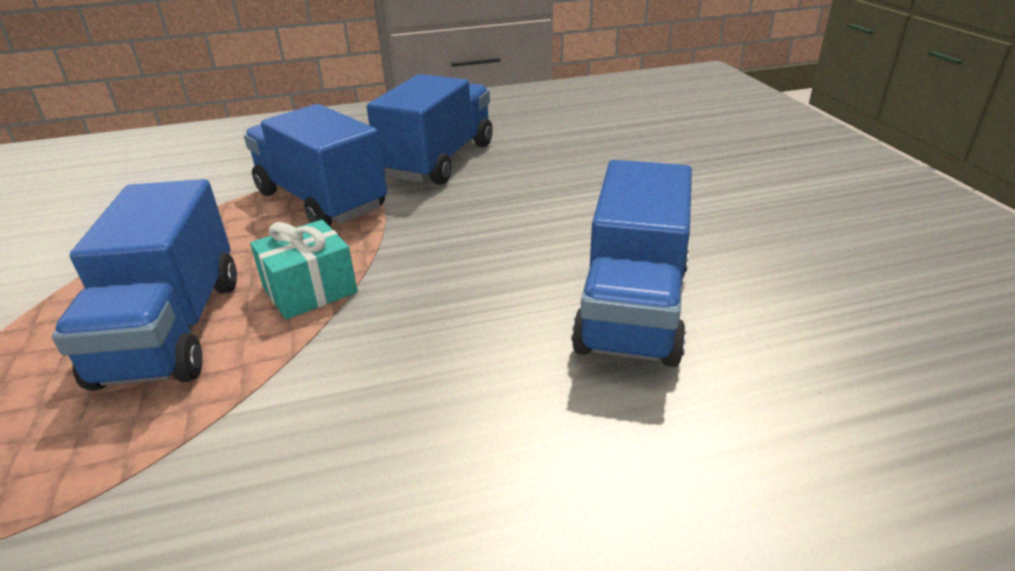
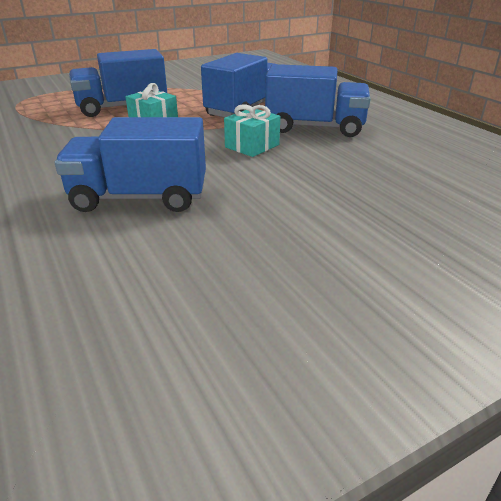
camera: 75 degrees right, 0 degrees up
none -> turquoise gift [224,104,280,157]

